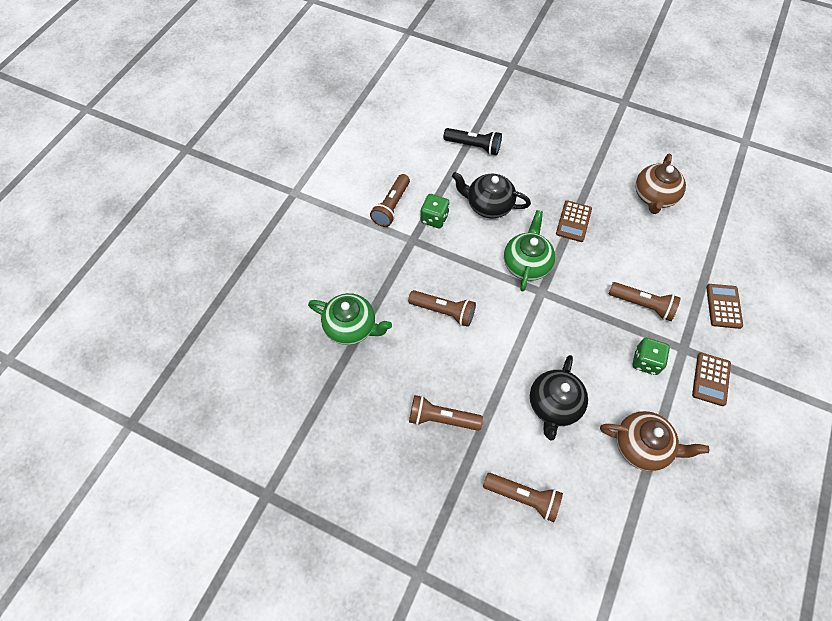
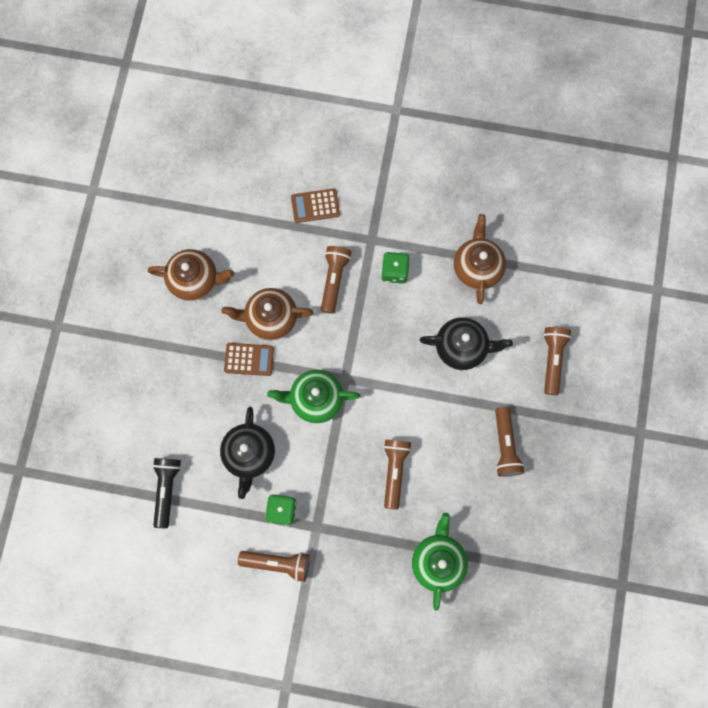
camera: 105 degrees left, 15 degrees up
brown calculator [692,353,731,406] -> none
none -> brown teapot [221,288,314,340]

